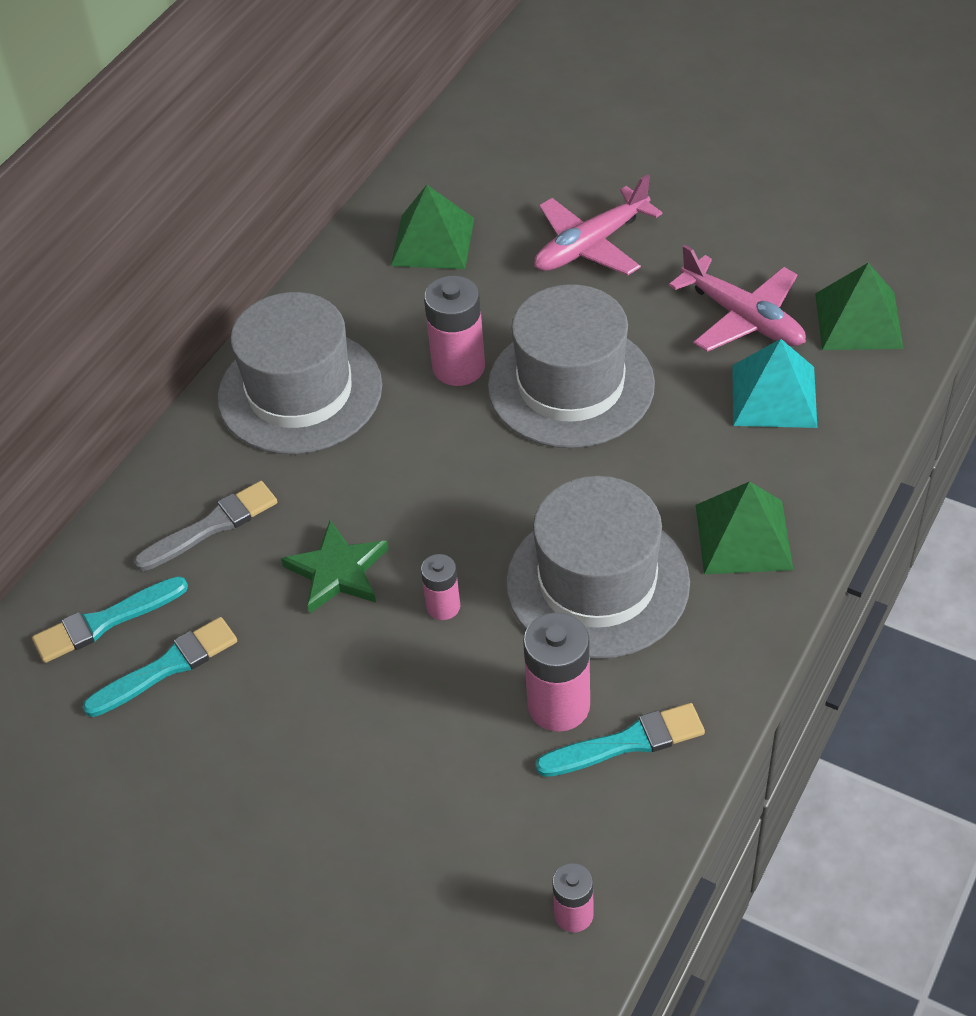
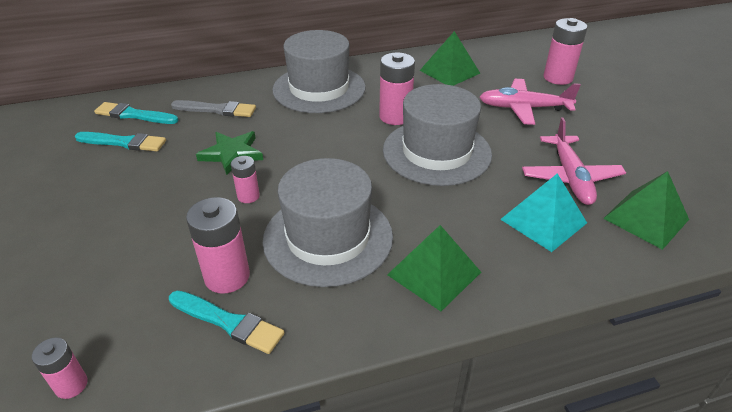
camera: 40 degrees right, 10 degrees down
none -> pink battery [543,18,588,85]

